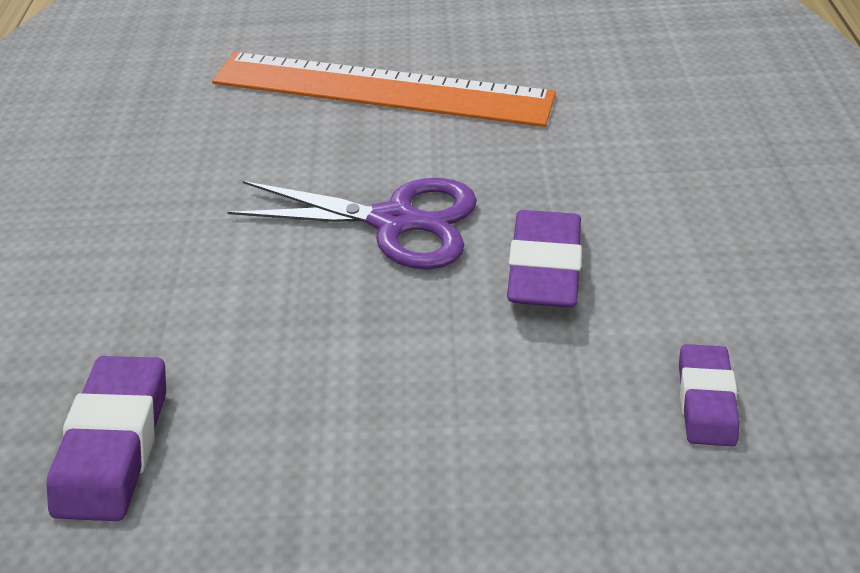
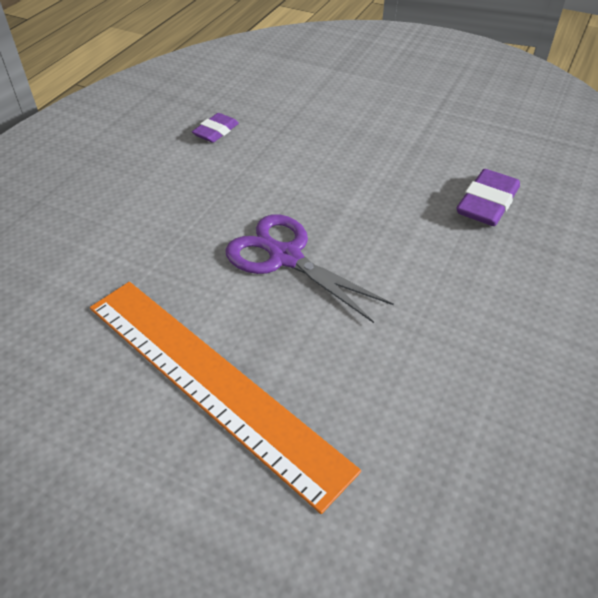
camera: 155 degrees left, 0 degrees up
purple eraser [507,210,582,308] -> none

